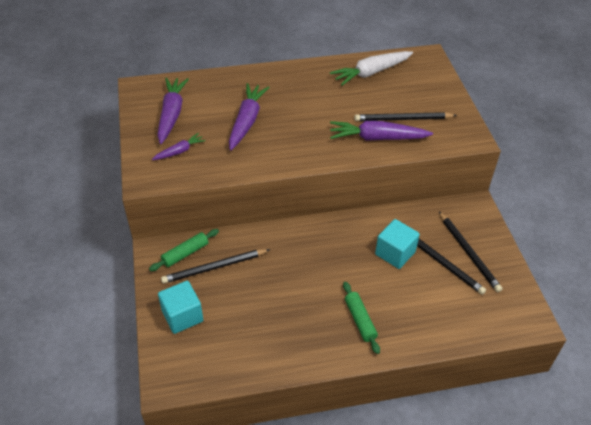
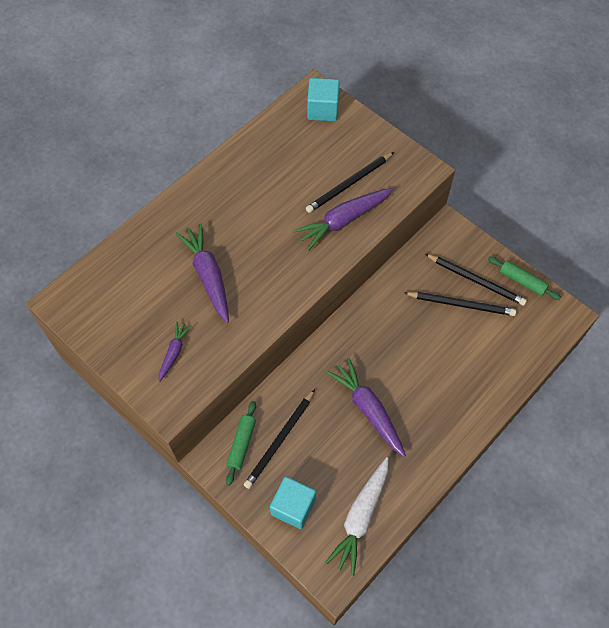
camera: 35 degrees left, 15 degrees up
purple carrot [157,78,189,144] -> purple carrot moved to [327,358,406,457]
white carrot [330,51,413,86] -> white carrot moved to [325,457,388,576]
green rolling pin [343,282,380,354] -> green rolling pin moved to [488,257,561,300]
turquoise cube [375,219,420,269] -> turquoise cube moved to [307,78,339,121]

